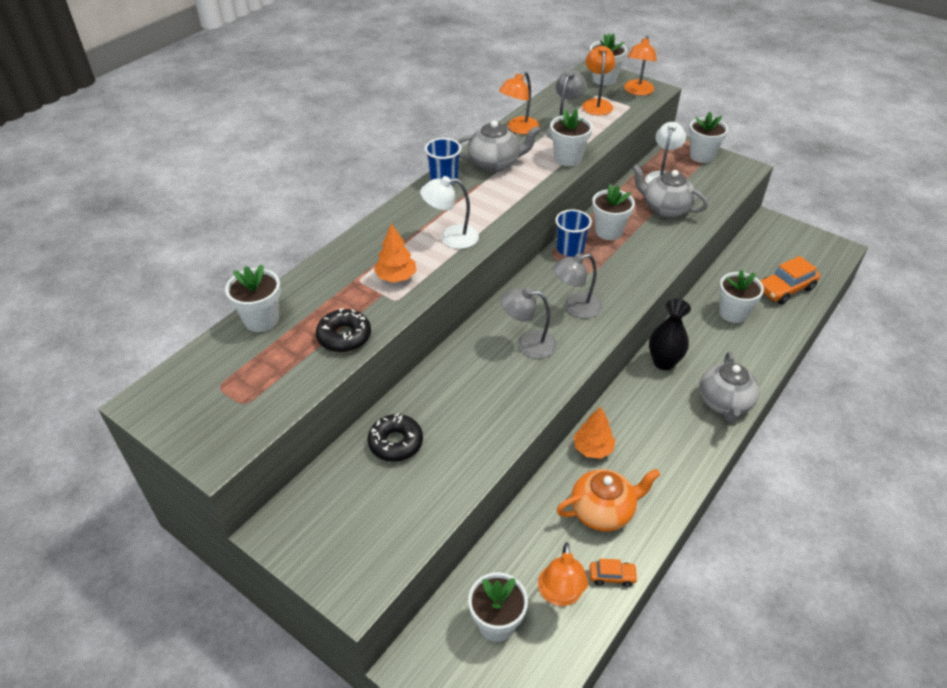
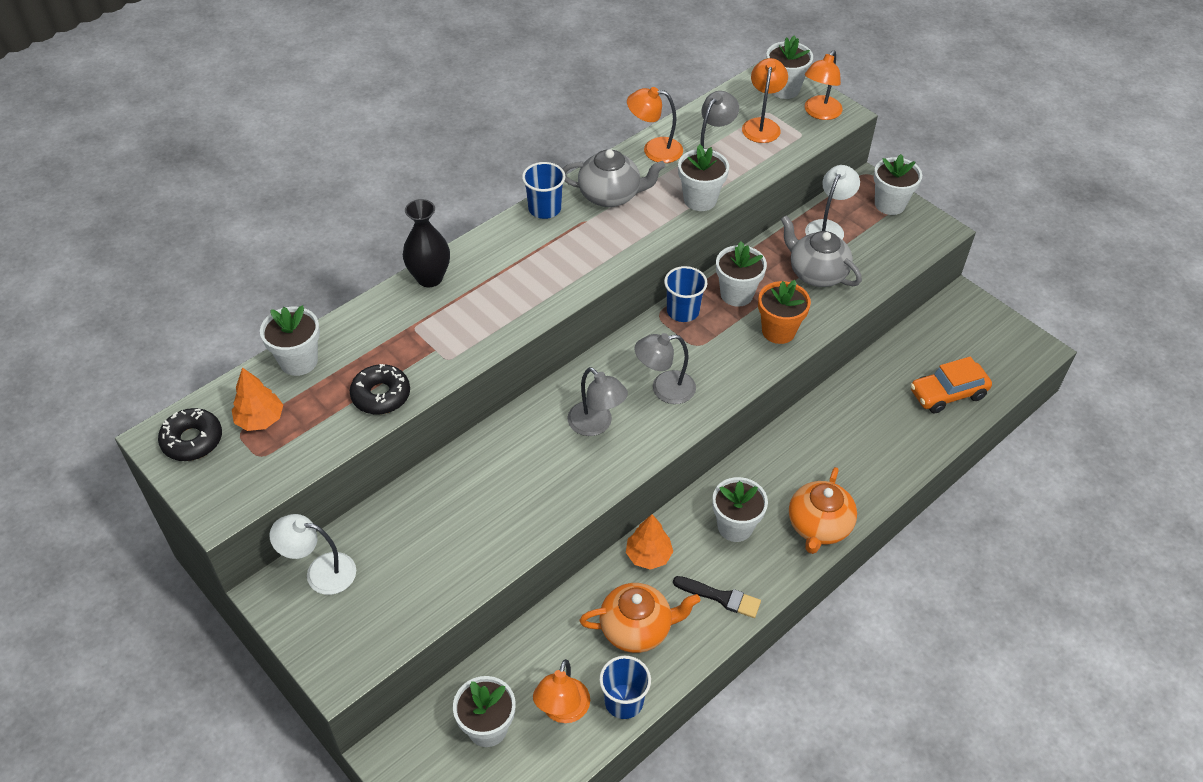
camera: 10 degrees right, 5 degrees up
black donut [368,414,423,462] -> black donut moved to [158,408,222,461]
orange tree [374,223,417,283] -> orange tree moved to [232,367,283,431]
white lamp [420,176,479,249] -> white lamp moved to [270,514,356,595]
orange lamp [499,72,540,134] -> orange lamp turned 45 degrees clockwise [627,87,683,163]
grey lamp [501,287,557,358] -> grey lamp turned 150 degrees counterclockwise [567,367,628,436]
orange car [590,559,638,587] -> blue cup [599,656,651,719]
black vase [649,299,691,370] -> black vase moved to [403,199,450,287]
grey teapot [699,352,760,423] -> orange teapot [789,467,857,554]
white flower pot [719,270,764,323] -> white flower pot moved to [712,477,768,542]
none -> black brush [673,576,761,618]
none -> orange flower pot [758,280,811,344]

